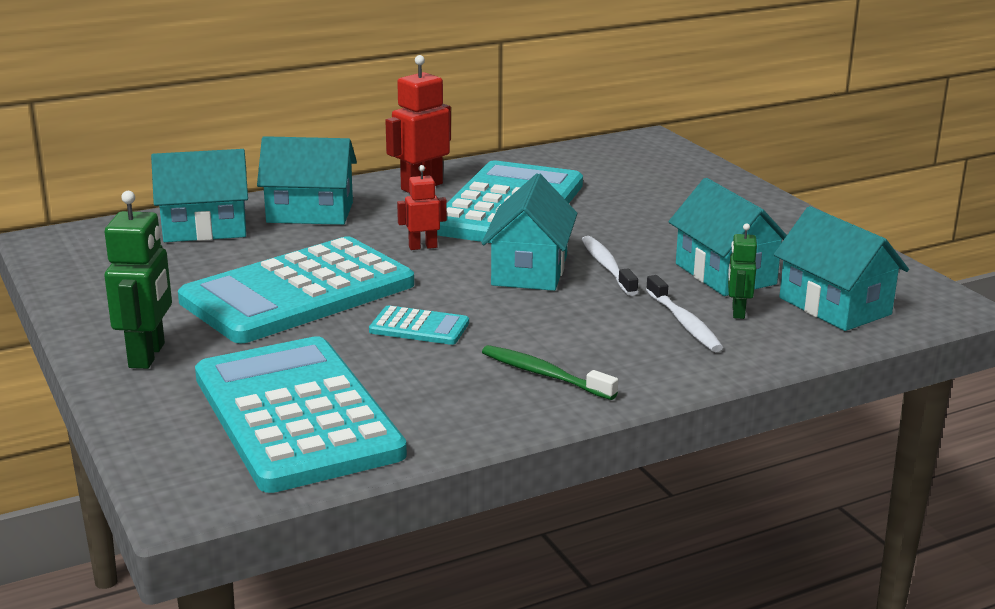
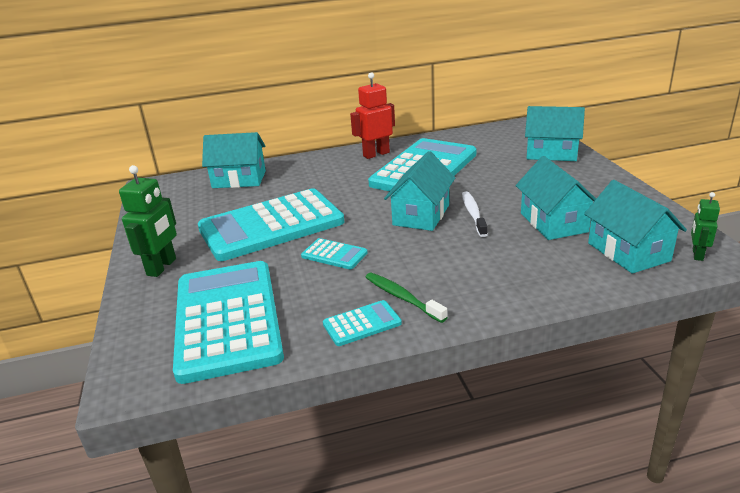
camera: 15 degrees right, 5 degrees up
turquoise house [257,136,357,225] -> turquoise house moved to [525,106,585,161]
red robot [397,165,447,250] -> none
white toothbrush [646,275,723,352] -> none
green robot [728,223,757,319] -> green robot moved to [691,192,720,261]
none -> turquoise calculator [323,300,402,346]

